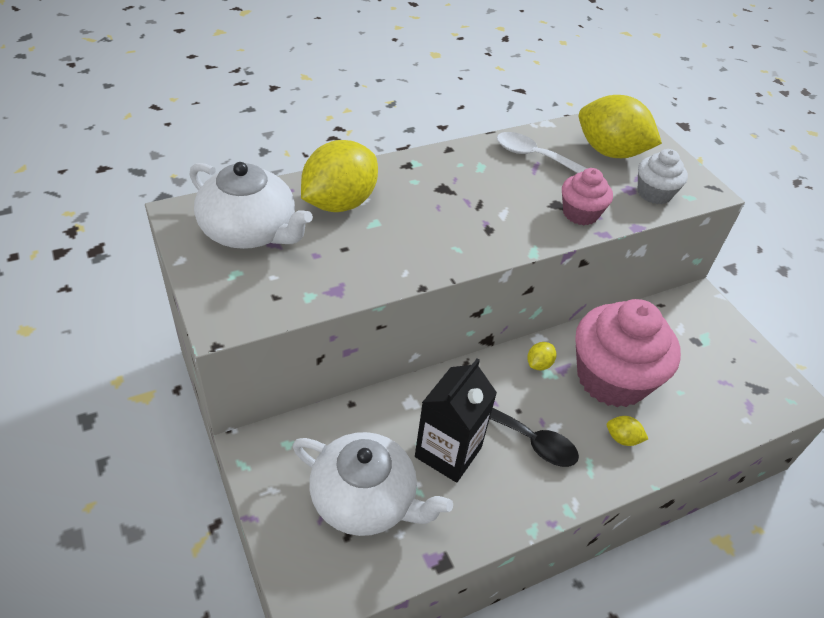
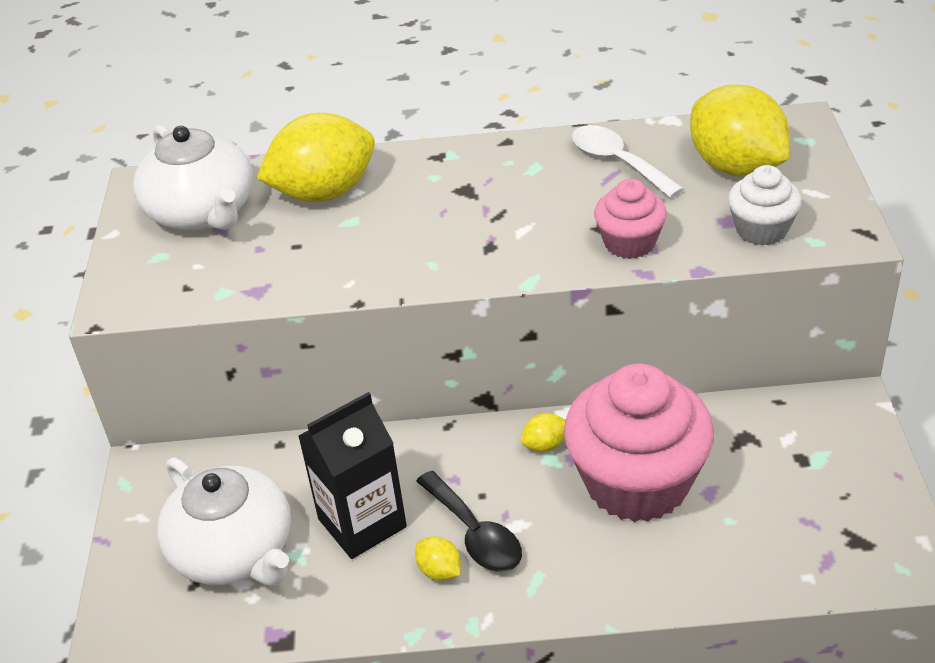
camera: 30 degrees right, 5 degrees down
yellow lemon [607,416,648,446] -> yellow lemon moved to [415,537,461,581]

